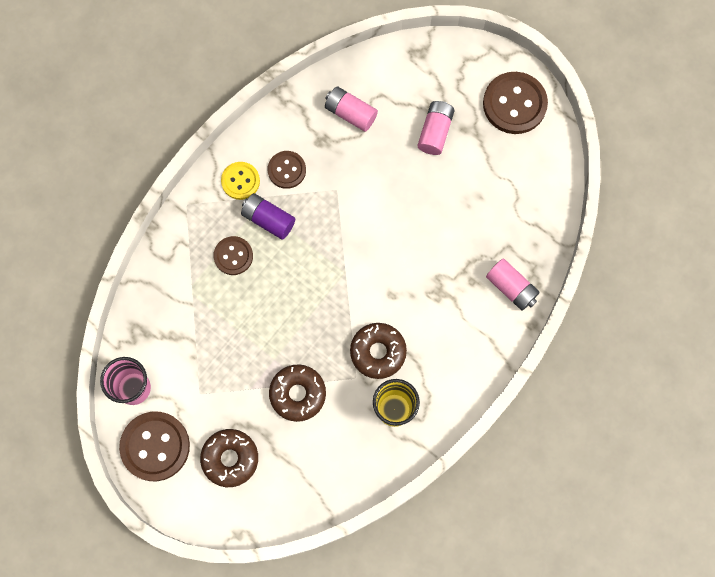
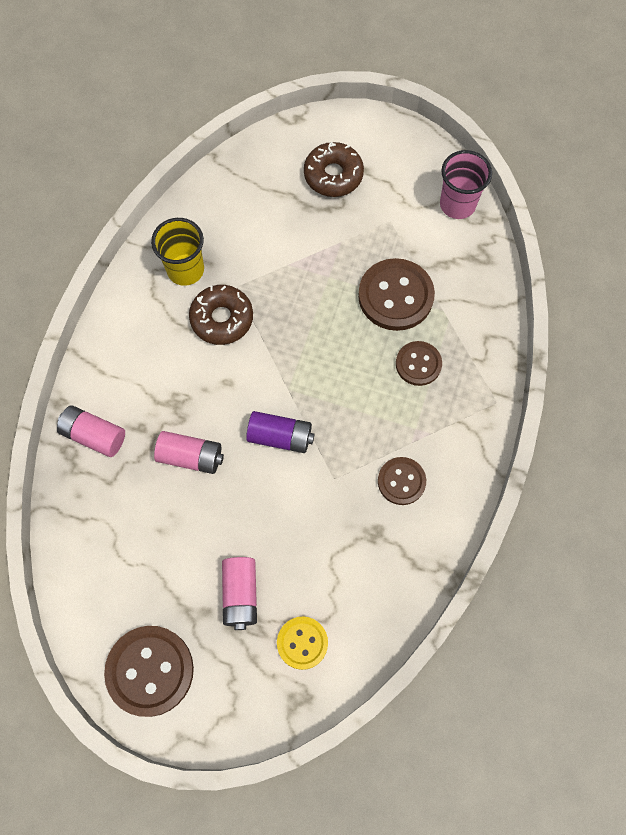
camera: 160 degrees right, 5 degrees down
brown button [119,412,190,481] -> brown button moved to [358,258,435,331]
yellow button [221,162,260,200] -> yellow button moved to [277,617,328,670]
purple battery [241,193,295,240] -> purple battery moved to [246,411,314,453]
brown donut [269,364,326,422] -> none
pink battery [325,86,378,132] -> pink battery moved to [154,431,224,474]

